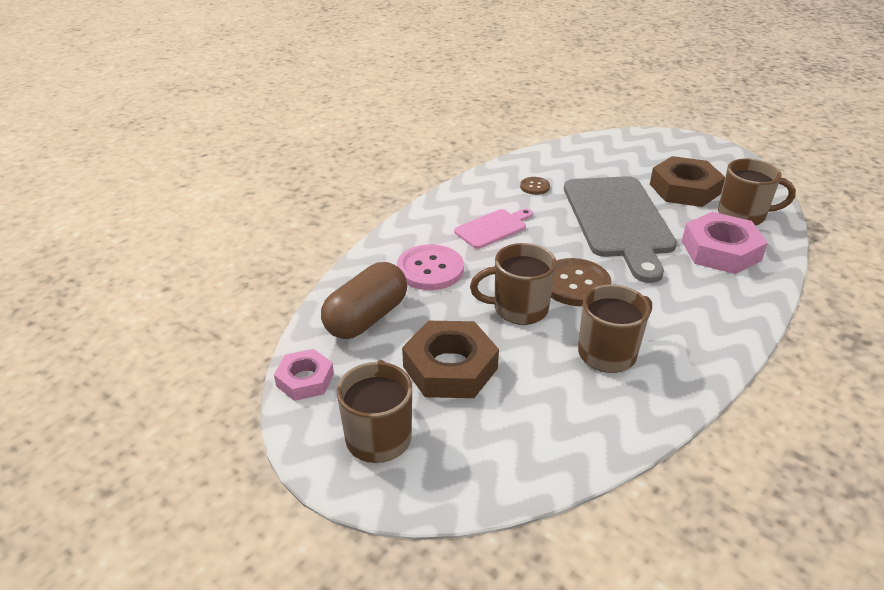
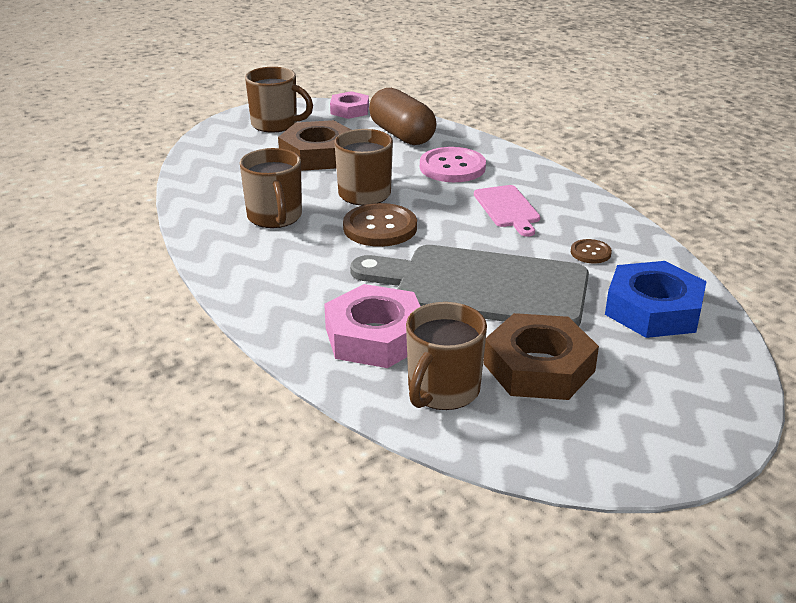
camera: 110 degrees right, 5 degrees down
none -> blue nut [605,261,707,338]

